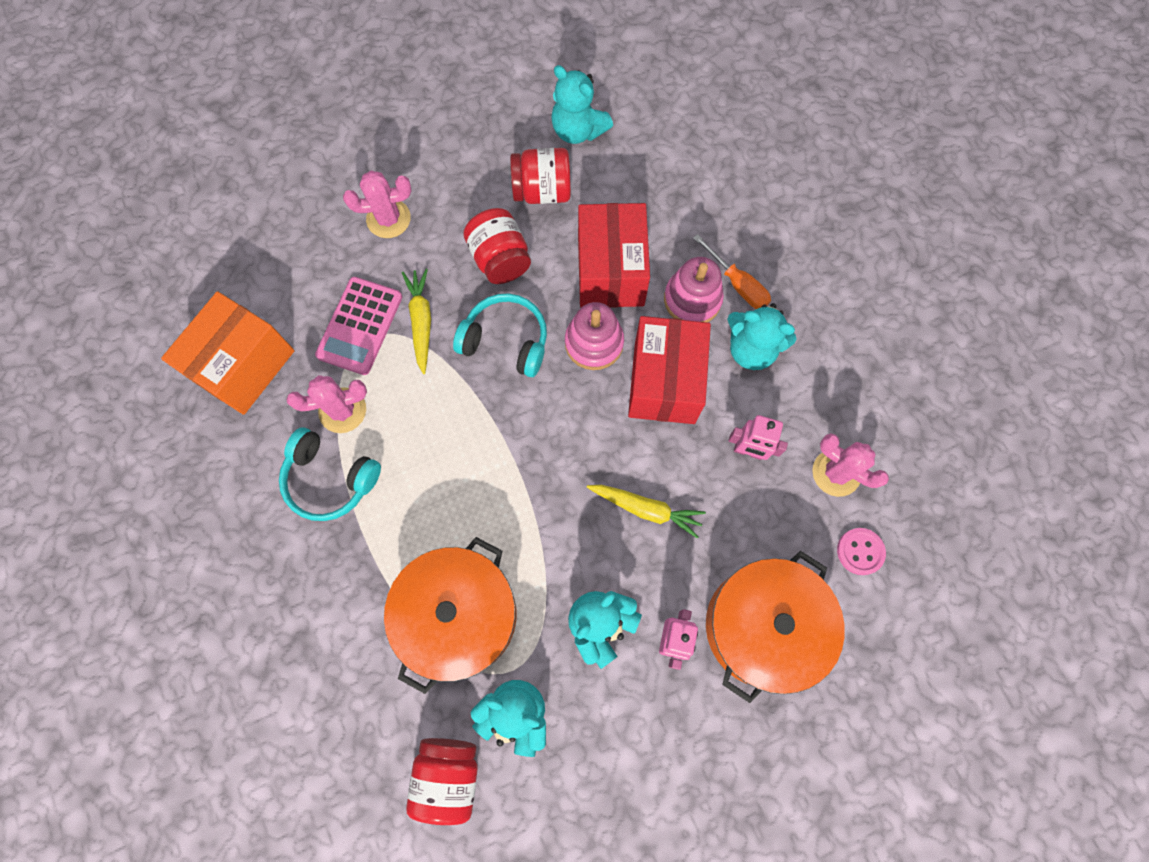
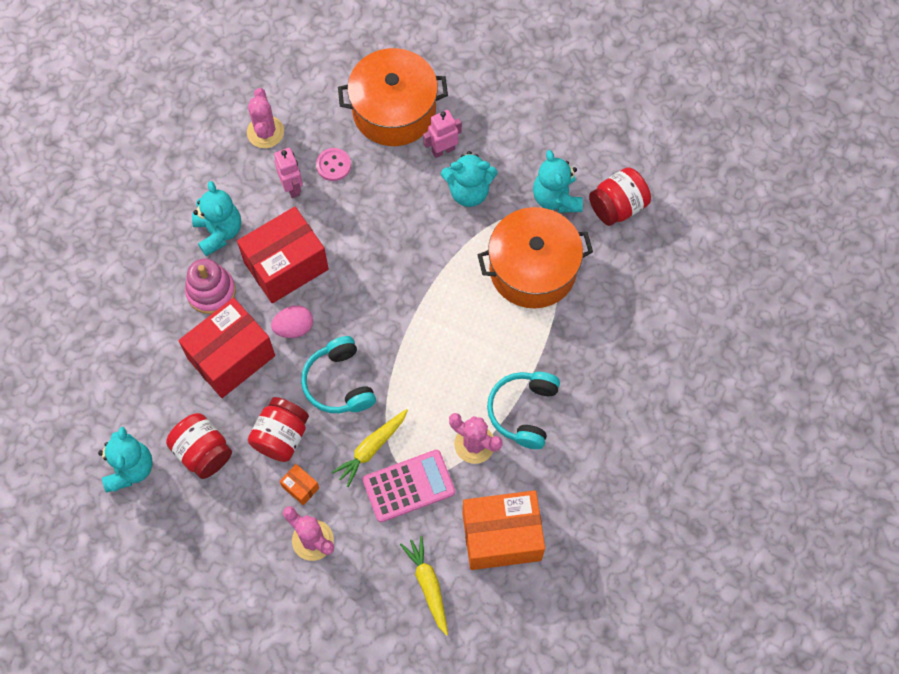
camera: 130 degrees left, 5 degrees down
turquoise headphones [279,428,381,521] -> turquoise headphones turned 150 degrees counterclockwise [487,372,560,449]
pink stacking toy [565,302,624,370] -> pink egg [271,305,313,338]
yellow carrot [587,485,706,538] -> yellow carrot moved to [400,536,448,636]
orange screwdriver [693,234,771,309] -> none
pink button [837,528,886,575] -> pink button moved to [316,148,351,181]
none -> orange box [280,464,319,505]

